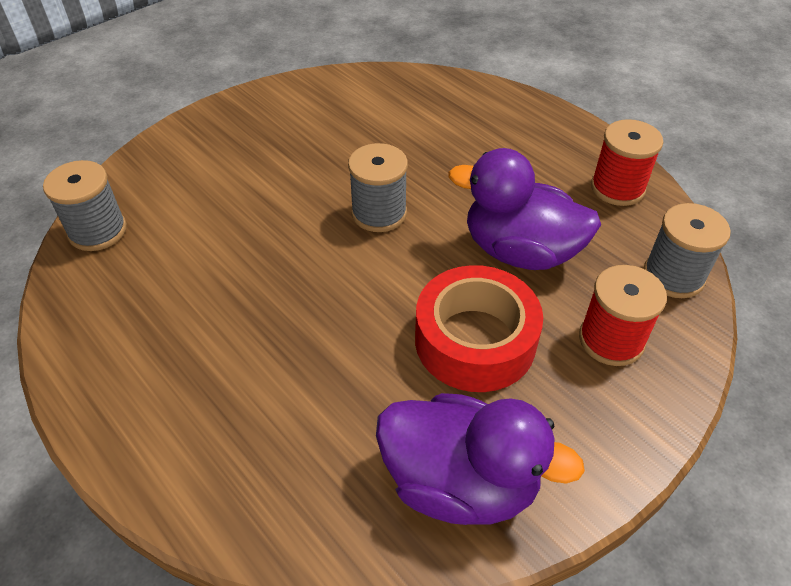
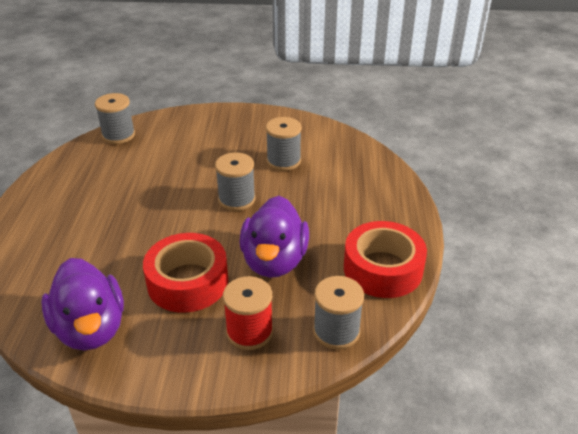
camera: 45 degrees right, 10 degrees down
purple duck [448,148,601,270] -> purple duck turned 150 degrees counterclockwise [240,196,309,278]
red spool [591,119,663,206] -> red tape [344,221,427,298]
none -> grey spool [266,117,302,171]

